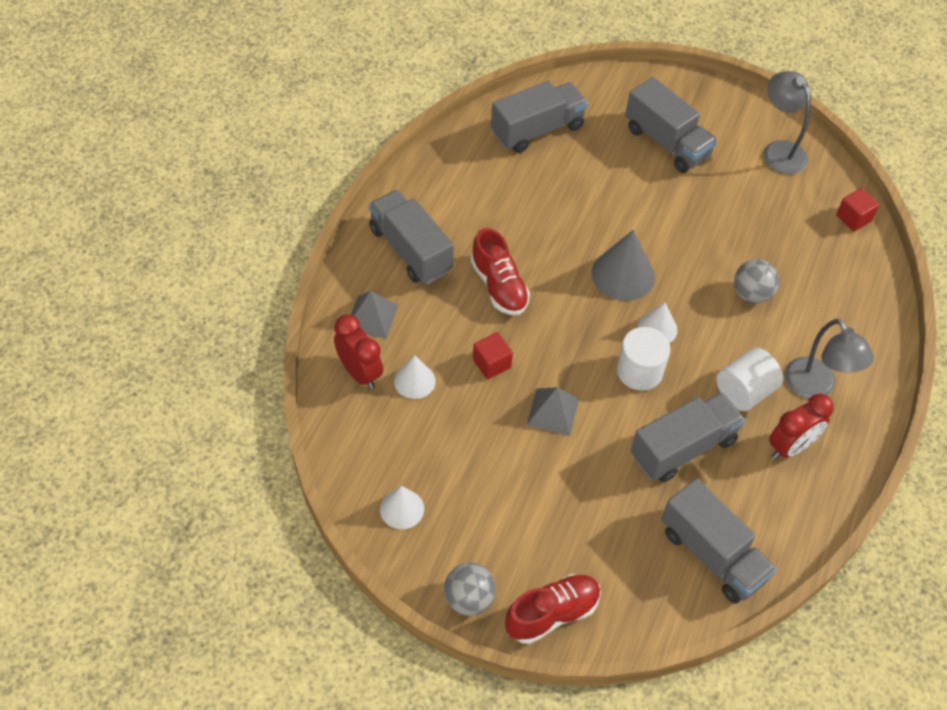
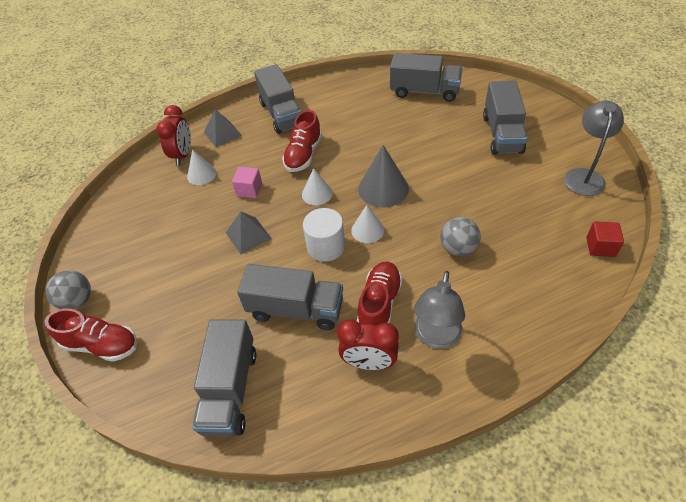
camera: 50 degrees right, 5 degrees down
grey truck [369,190,454,284] -> grey truck turned 150 degrees clockwise [254,64,301,134]
white cone [380,486,424,529] -> white cone moved to [302,168,333,205]
red cube [473,332,513,379] -> pink cube [232,167,262,198]
white cylinder [716,348,783,411] -> red shoe [357,262,403,326]

